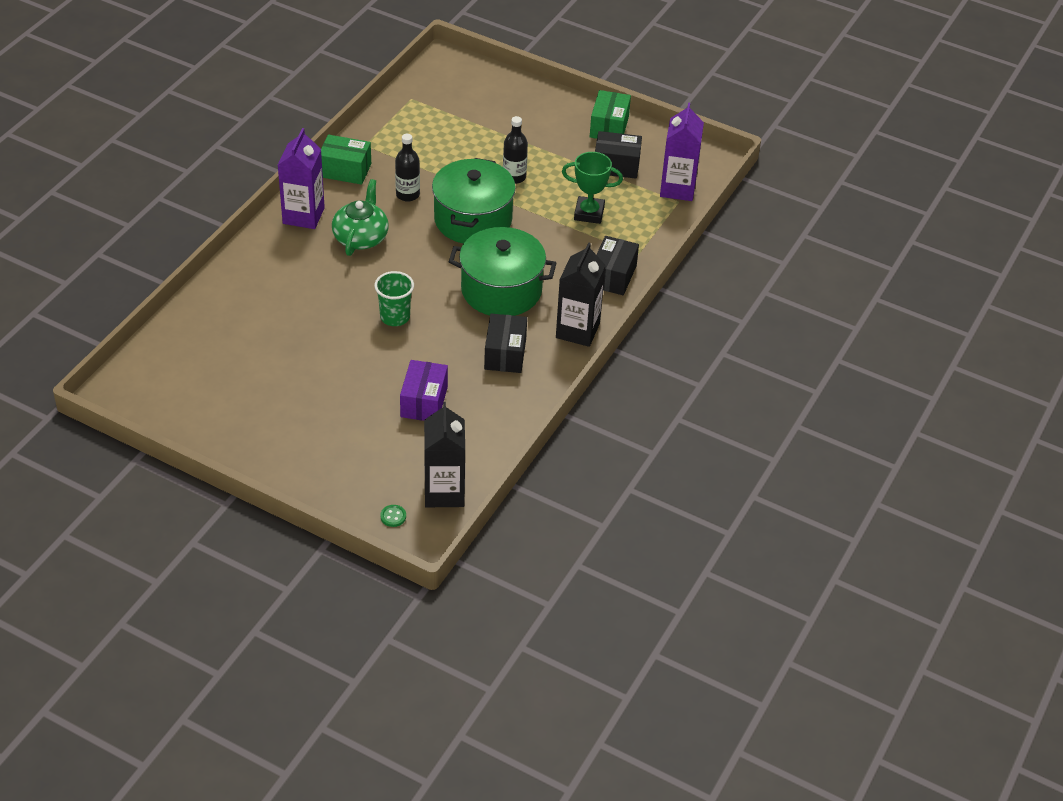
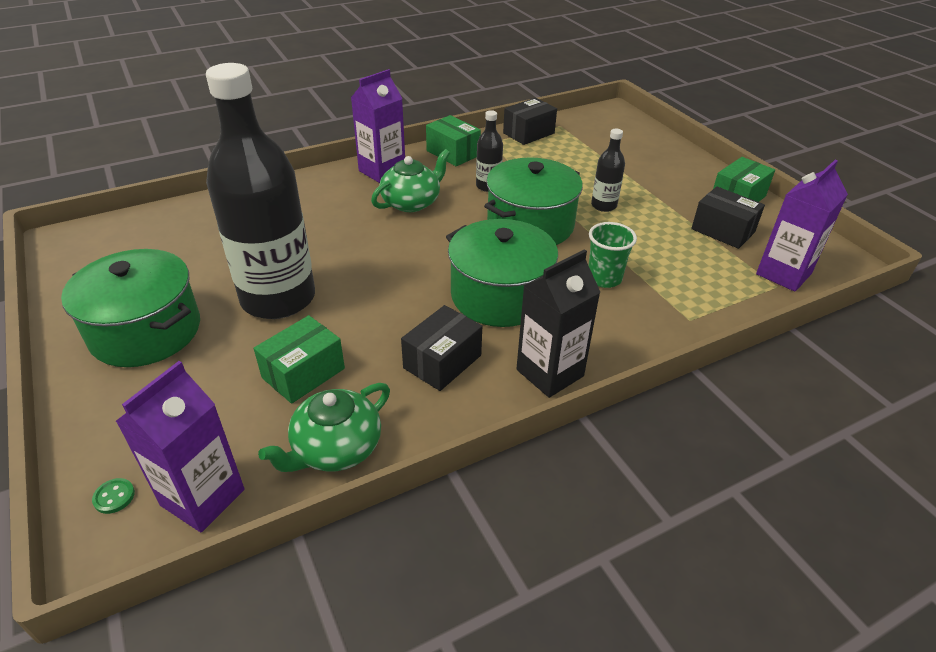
camera: 35 degrees right, 5 degrees down
green cup [374,271,414,326] -> green cup moved to [588,222,637,288]
purple box [400,360,448,421] -> green box [254,315,345,404]
black carton [424,402,465,507] -> purple carton [116,361,245,532]
green trophy [562,152,623,224] -> none
black box [596,236,639,295] -> black box moved to [503,98,557,145]
none -> green pot [61,249,200,367]
none -> black bottle [206,63,315,319]
none -> green teapot [258,383,390,472]

